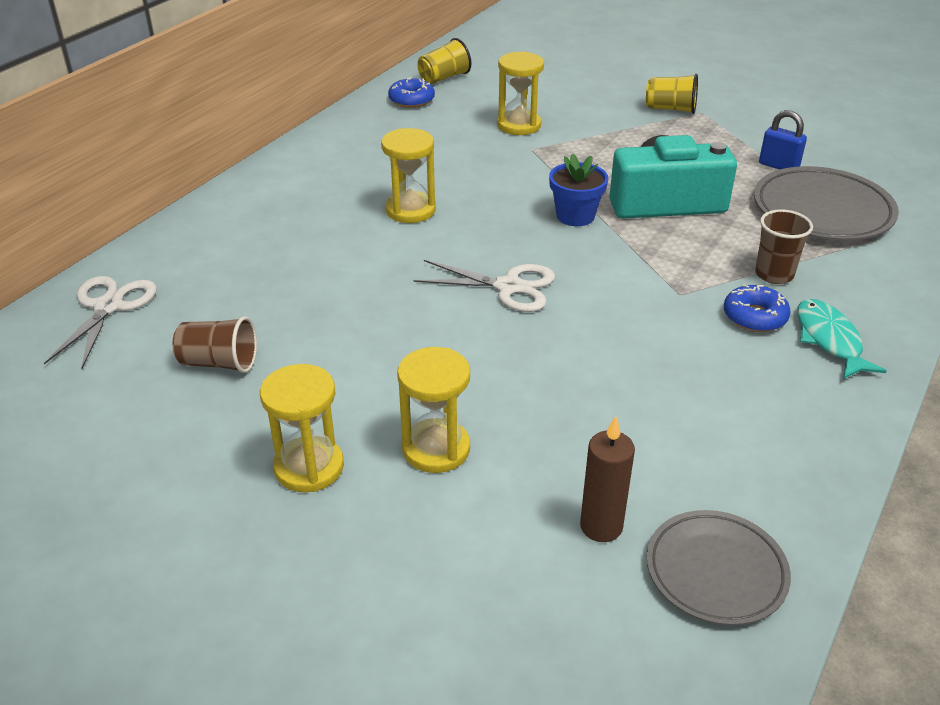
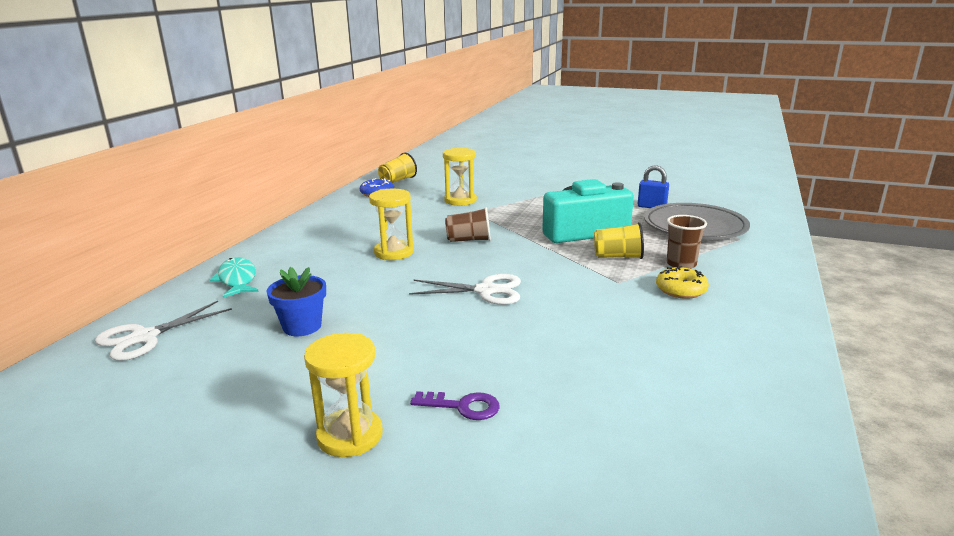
camera: 10 degrees left, 15 degrees down
white scissors [44,276,157,369] -> white scissors turned 135 degrees counterclockwise [95,301,232,361]
brown cup [173,316,257,373] -> brown cup moved to [445,207,491,242]
yellow hourglass [397,347,470,473] -> purple key [410,391,500,420]
blue flower pot [549,154,609,226] -> blue flower pot moved to [266,267,326,336]
brown candle [580,416,635,542] -> none
yellow cup [646,74,698,114] -> yellow cup moved to [594,222,644,259]
grey plate [647,510,791,626] -> none
blue donut [724,284,790,332] -> yellow donut [656,266,709,299]
turquoise fish [797,299,887,379] -> turquoise fish moved to [210,257,259,298]

